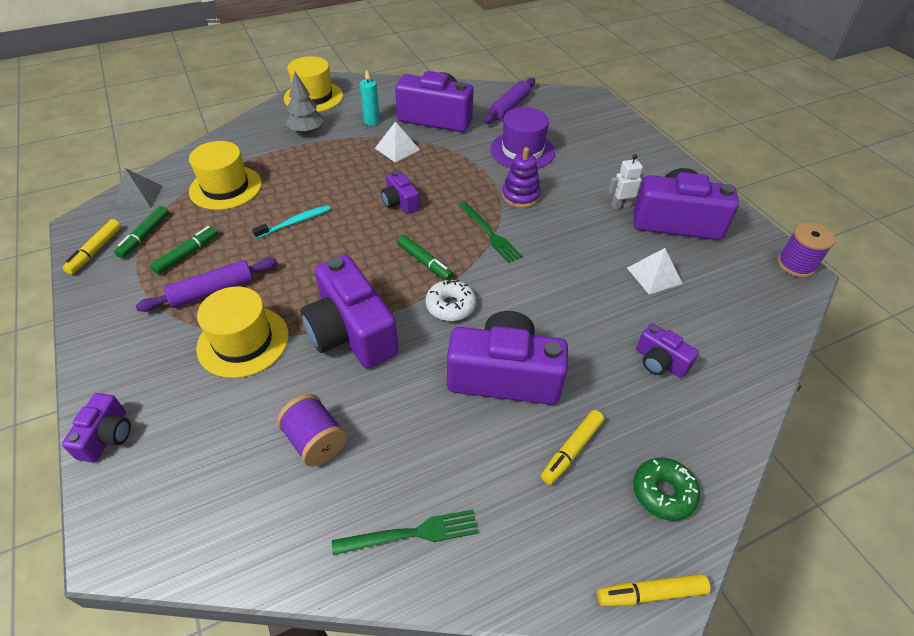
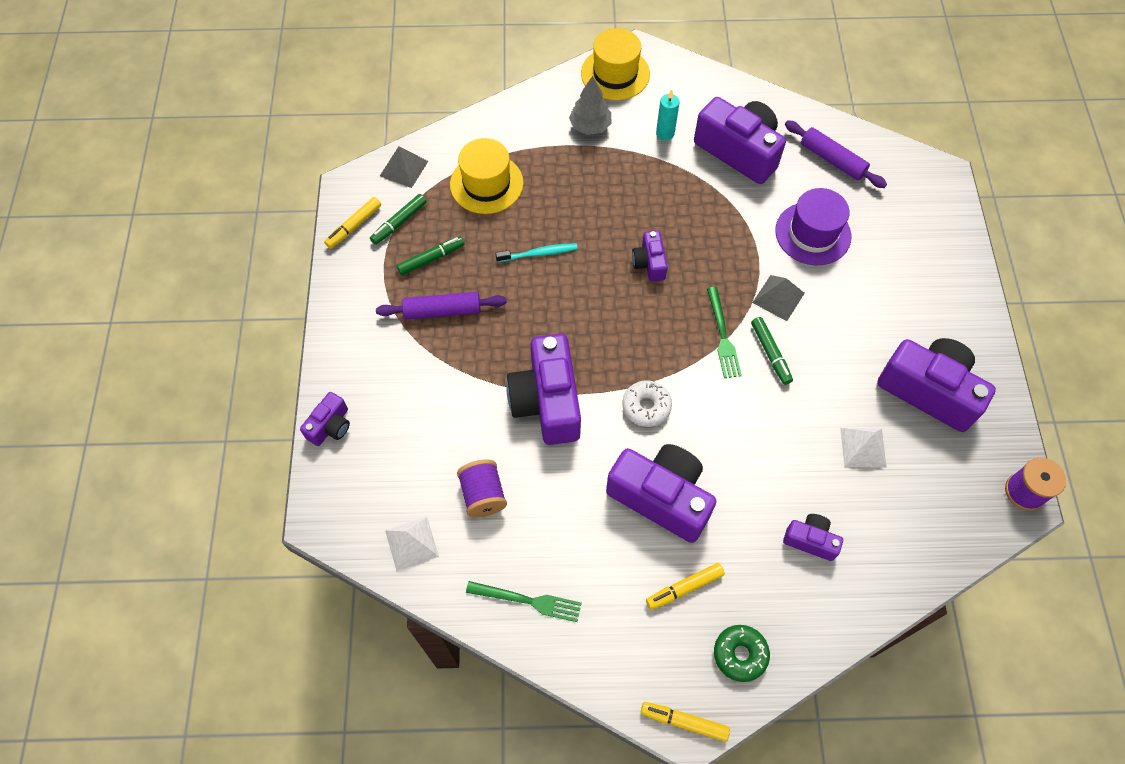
camera: 25 degrees right, 15 degrees up
yellow hat [196,287,289,378] -> none
white pyramid [375,121,420,162] -> white pyramid moved to [385,517,439,571]
green marker [397,235,454,280] -> green marker moved to [751,317,793,385]
purple rolling pin [484,78,535,124] -> purple rolling pin turned 75 degrees clockwise [785,120,887,188]
purple stacking toy [502,147,541,208] -> grey pyramid [752,275,805,321]
white robot [609,154,644,209] -> none
purple camera [636,323,699,378] -> purple camera turned 135 degrees clockwise [783,514,843,561]

